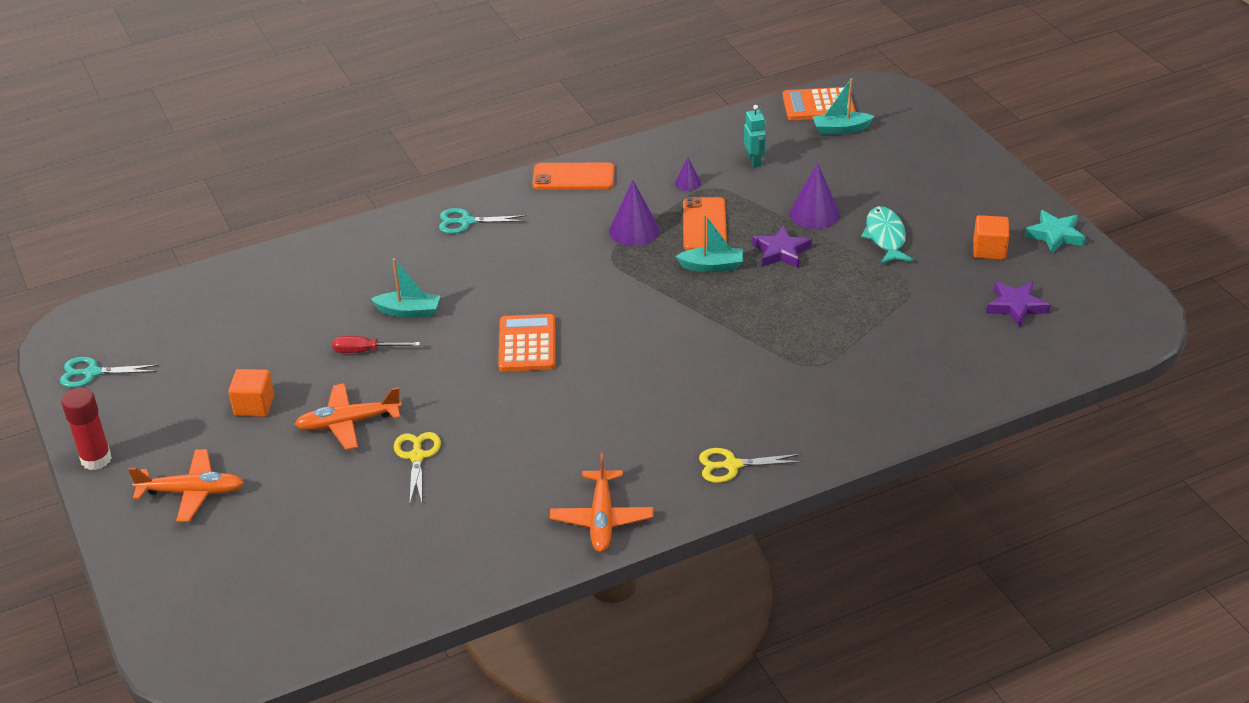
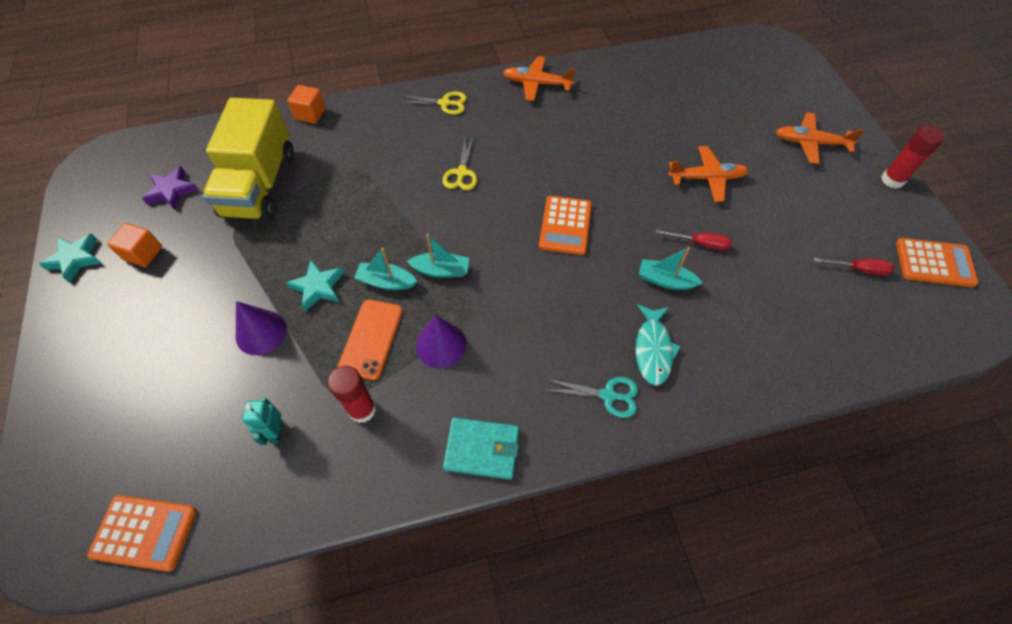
camera: 170 degrees left, 20 degrees up
turquoise scissors [60,357,159,388] -> orange calculator [896,238,979,287]
orange cube [228,369,274,417] -> orange cube moved to [287,85,326,124]
yellow scissors [394,432,441,505] -> yellow scissors moved to [442,136,477,190]
orange phone [532,163,615,190] -> turquoise wallet [443,417,519,480]
orange plane [550,453,654,552] -> orange plane turned 90 degrees counterclockwise [503,56,576,101]
purple cone [675,157,701,191] -> red glue stick [328,366,376,423]
purple star [752,226,812,268] -> turquoise star [286,260,344,311]
turquoise boat [813,78,874,135] -> turquoise boat moved to [407,234,469,278]
turquoise fish [861,206,914,264] -> turquoise fish moved to [635,304,681,386]
none -> yellow truck [203,98,294,220]
none -> red screwdriver [814,258,894,275]

